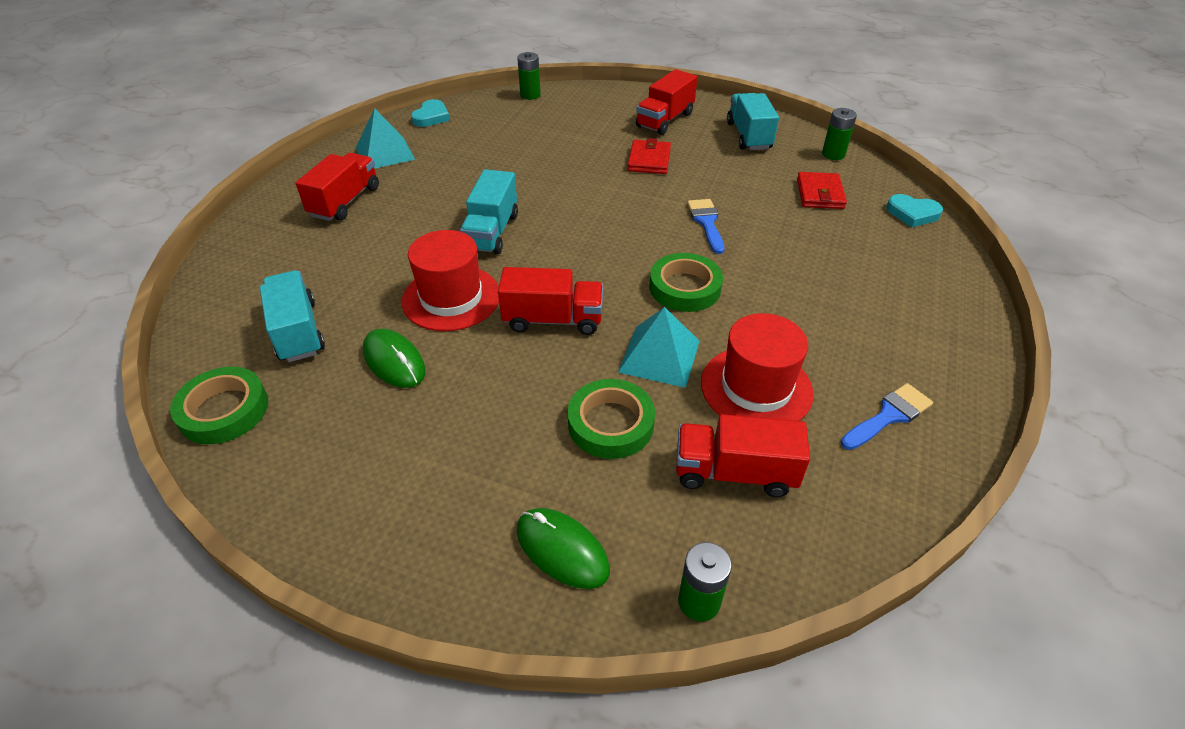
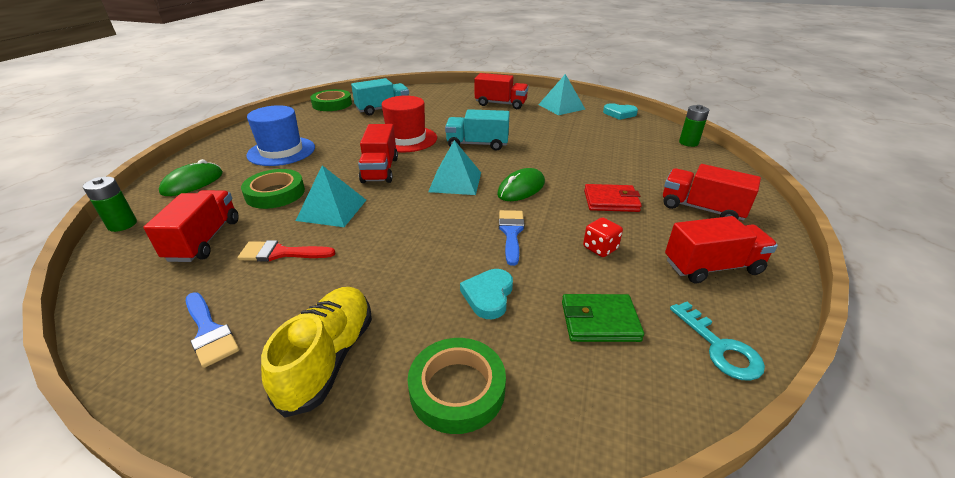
camera: 85 degrees right, 10 degrees down
green mouse [363,329,425,388] -> green mouse moved to [497,168,545,201]
green tape [650,253,723,312] -> green tape moved to [407,338,506,434]
blue brush [687,199,724,254] -> blue brush turned 75 degrees counterclockwise [499,210,525,266]
red hat [701,313,814,421] -> red brush [238,240,335,262]
turquoise truck [727,93,779,150] -> red truck [665,216,778,283]
red wallet [797,172,847,209] -> green wallet [562,294,644,342]
green battery [822,108,857,160] -> turquoise key [670,302,765,381]
turquoise heart [886,194,943,228] -> turquoise heart moved to [460,269,513,319]
none -> blue hat [246,105,315,166]
none -> yellow shoe [261,287,372,418]
none -> turquoise pyramid [428,140,481,195]
none -> red dice [583,217,623,257]

